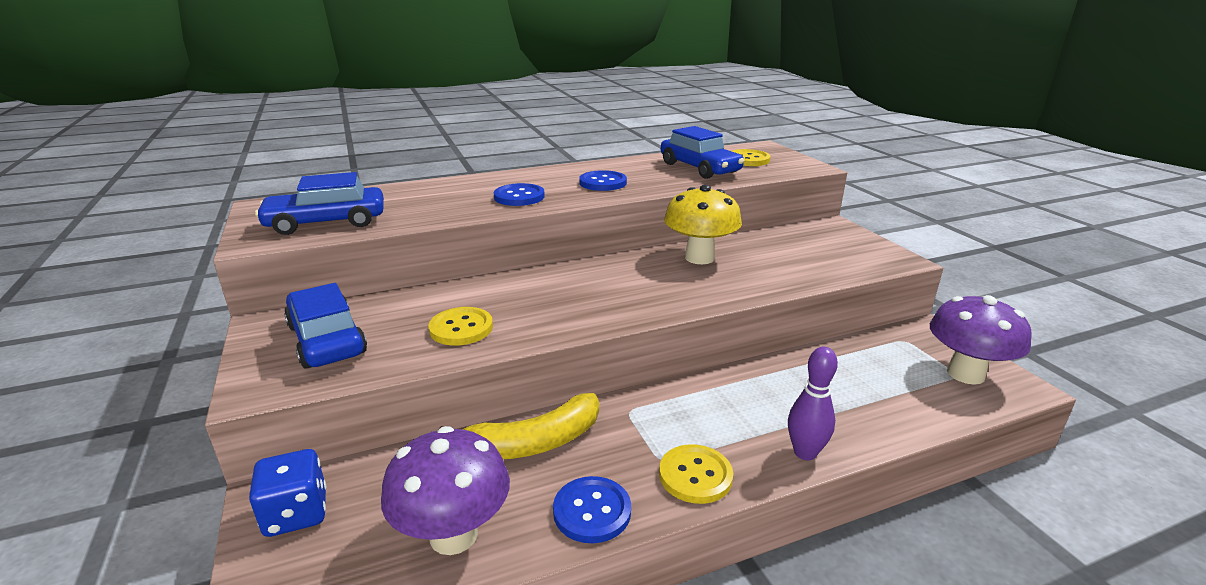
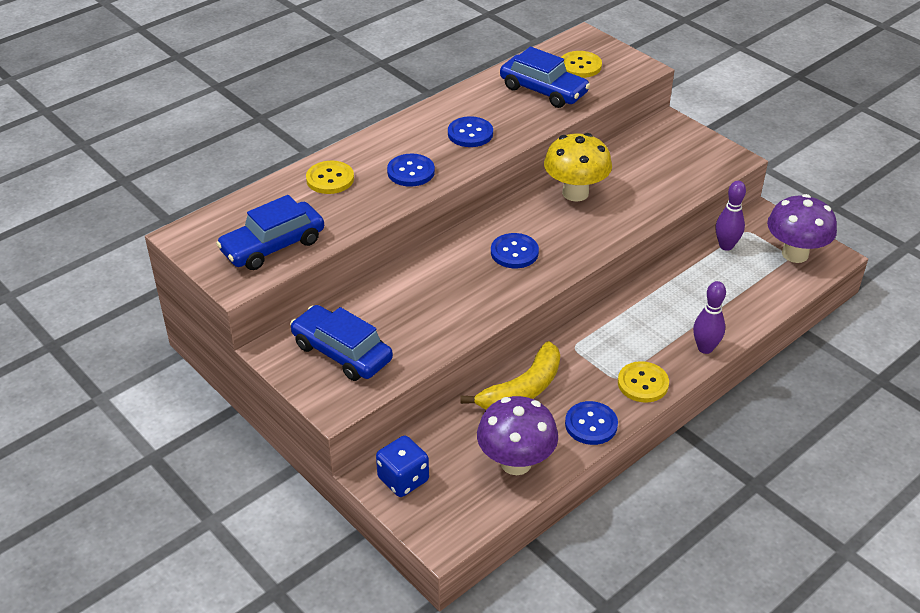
camera: 20 degrees left, 15 degrees up
yellow button [429,307,493,346] -> yellow button moved to [306,161,354,194]
none -> blue button [491,233,539,268]
none -> purple bowling pin [716,181,746,251]

